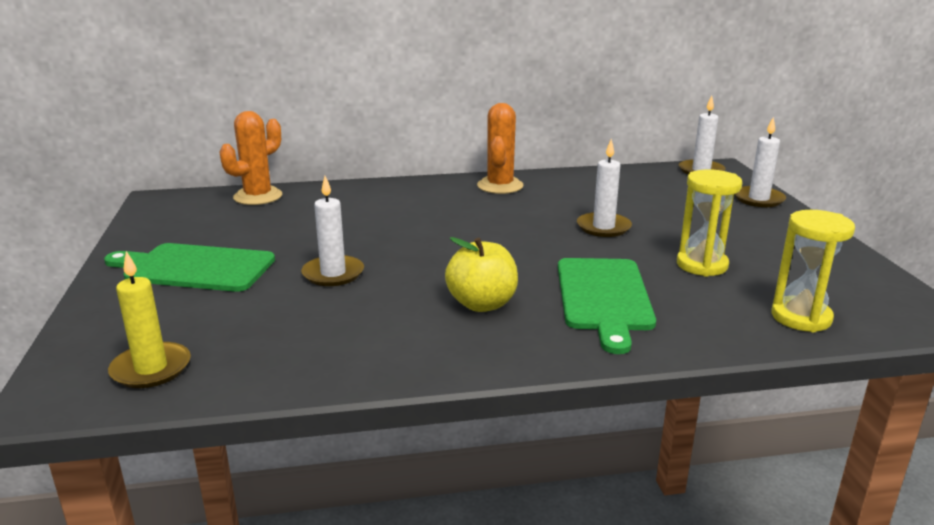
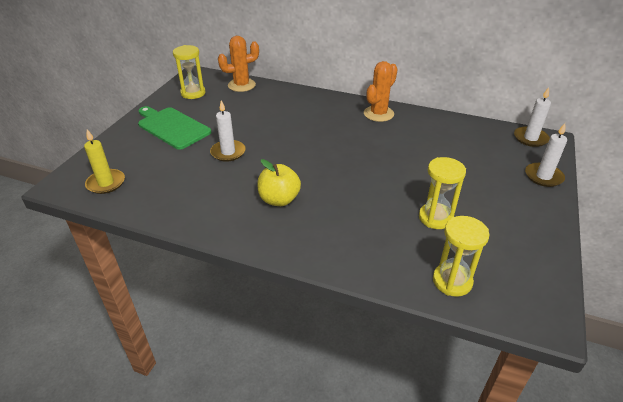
camera: 30 degrees right, 15 degrees up
green cutting board [558,258,656,354] -> none
white candle [577,139,632,237] -> none
none -> yellow hourglass [173,45,205,99]

